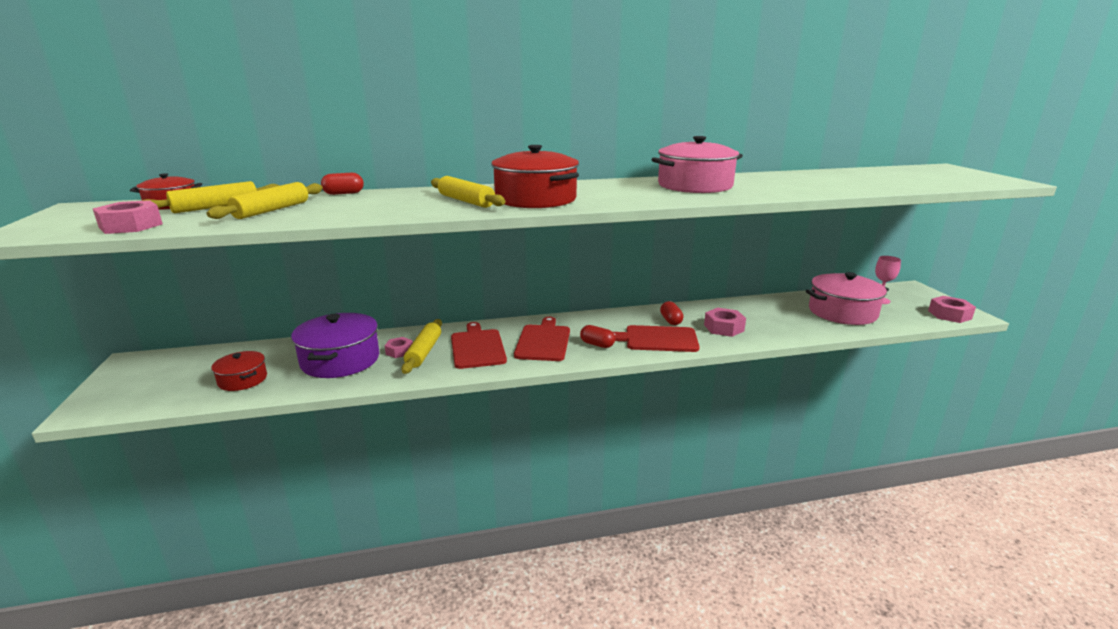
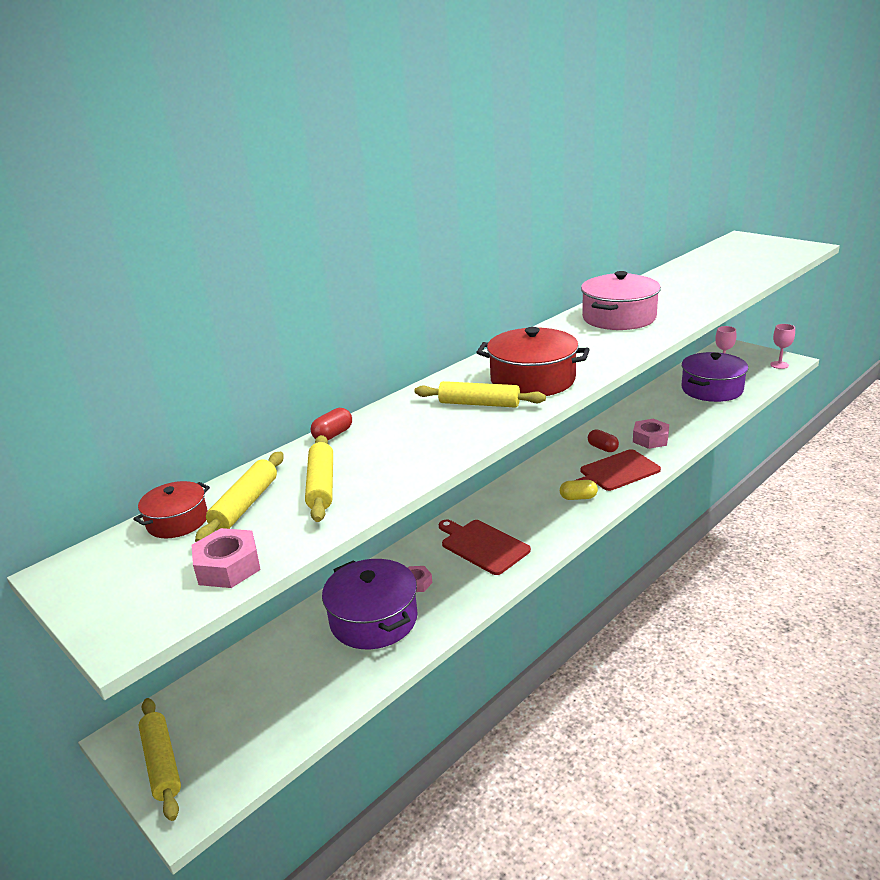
camera: 30 degrees left, 5 degrees up
red pot [211,351,267,391] -> none
yellow rolling pin [401,319,442,374] -> yellow rolling pin moved to [138,698,181,821]
red cutting board [514,317,570,361] -> none
red capsule [580,325,615,348] -> yellow capsule [560,480,598,500]
pink pot [806,272,889,325] -> purple pot [681,352,748,402]
pink nut [928,296,976,323] -> pink goblet [770,324,795,369]

